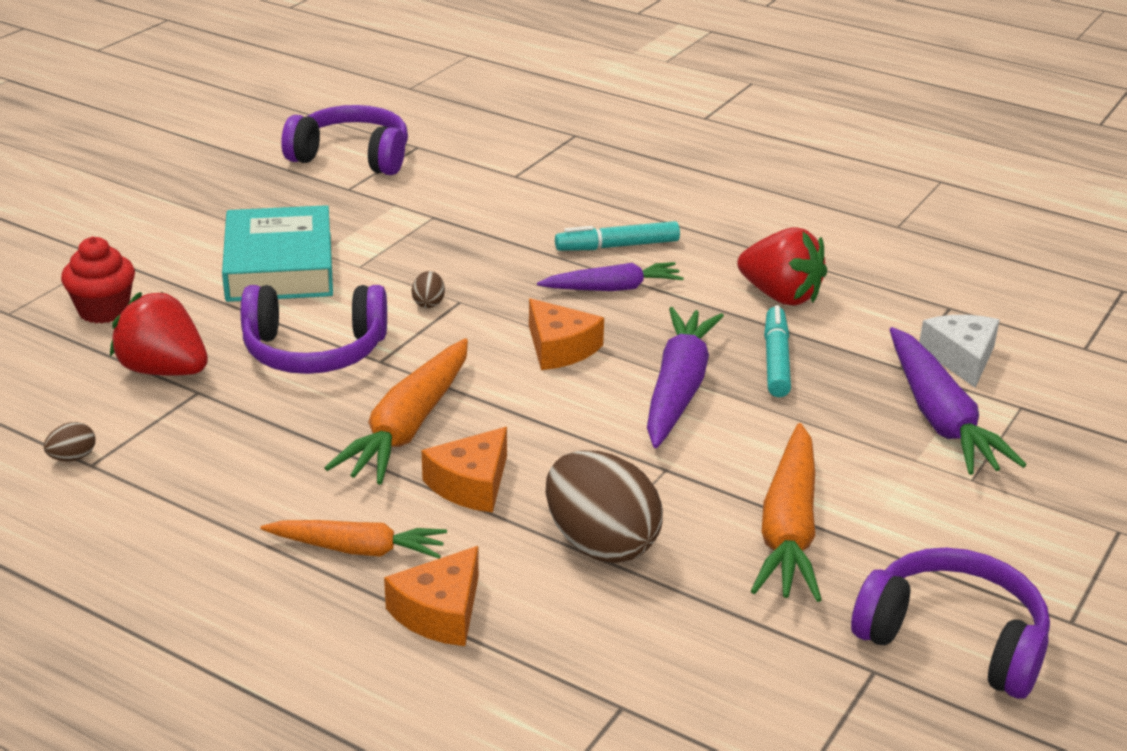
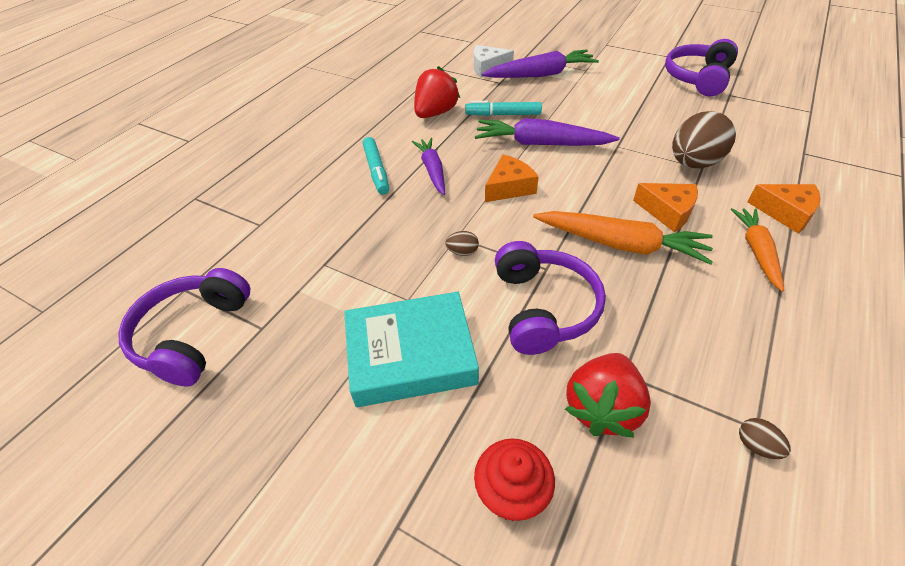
camera: 90 degrees left, 15 degrees up
orange carrot [751,423,822,602] -> none

